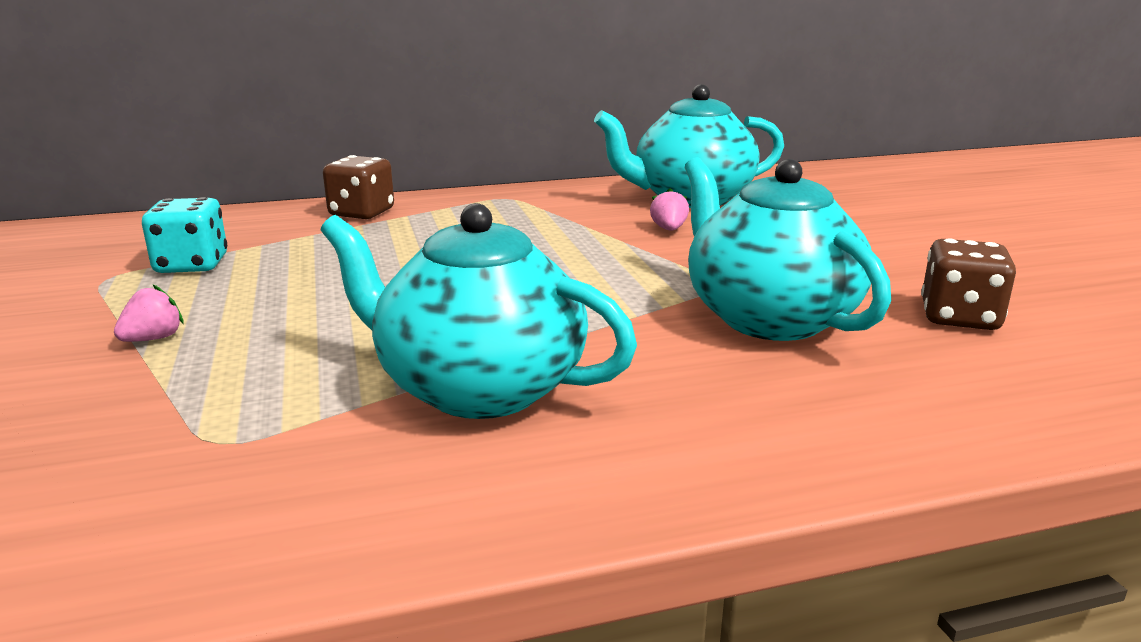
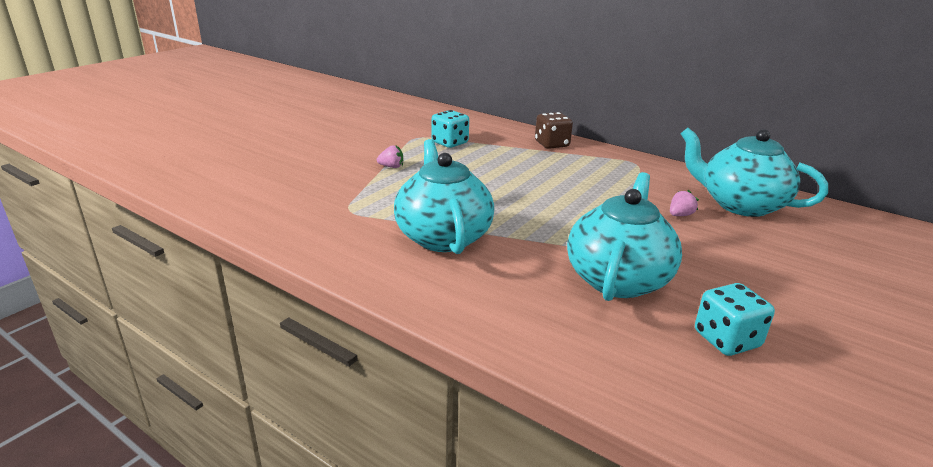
camera: 50 degrees right, 5 degrees up
brown dice [921,239,1016,330] -> turquoise dice [695,283,775,356]

